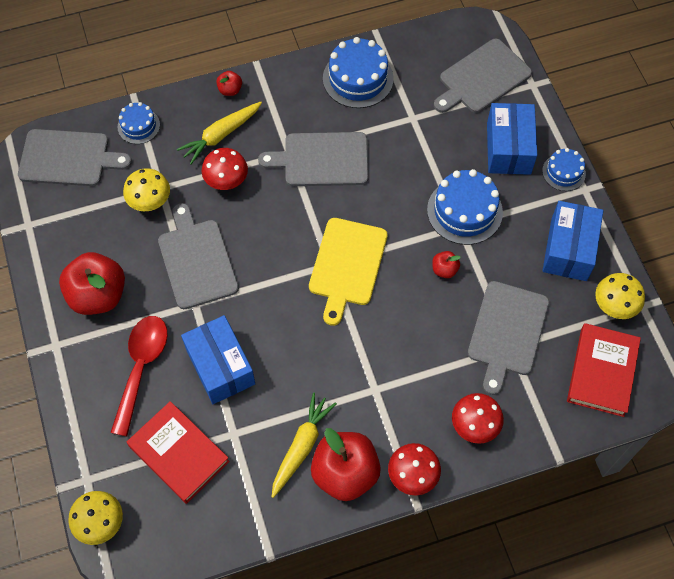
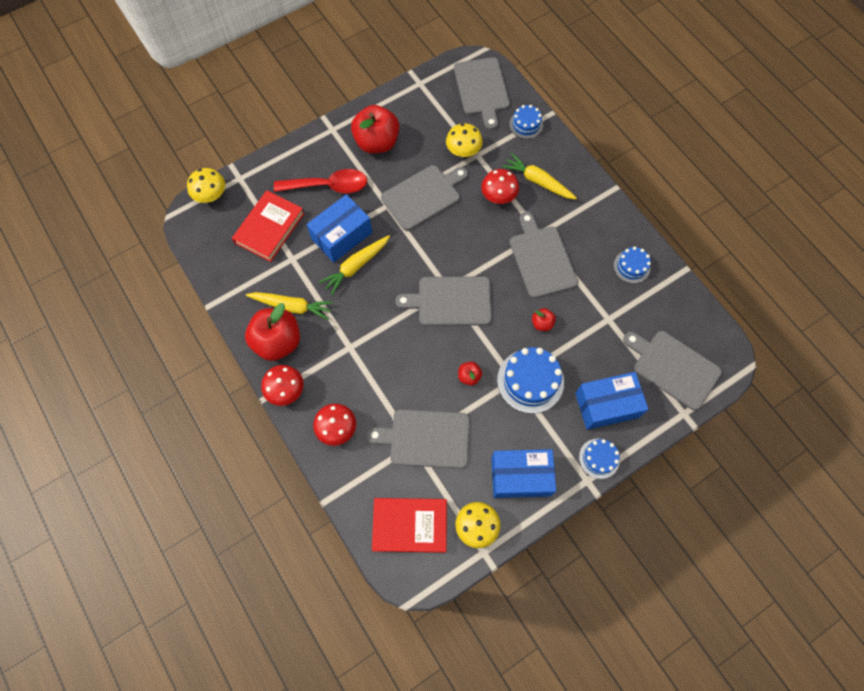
camera: 75 degrees right, 5 degrees up
red apple [216,71,242,96] -> red apple moved to [532,308,556,331]
yellow cutting board [309,218,388,326] -> grey cutting board [395,276,492,326]
blue cake [323,37,394,108] -> blue cake [614,247,651,283], size x0.58
none -> yellow carrot [319,235,390,295]

